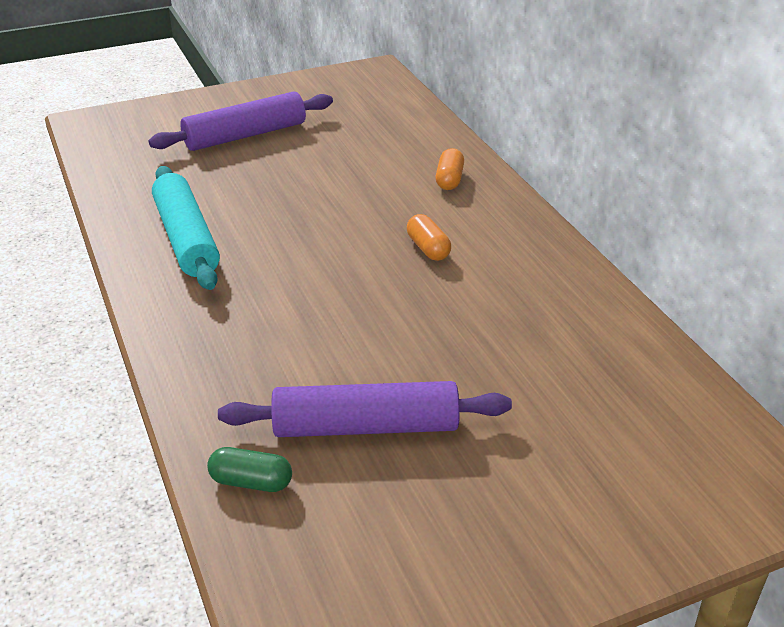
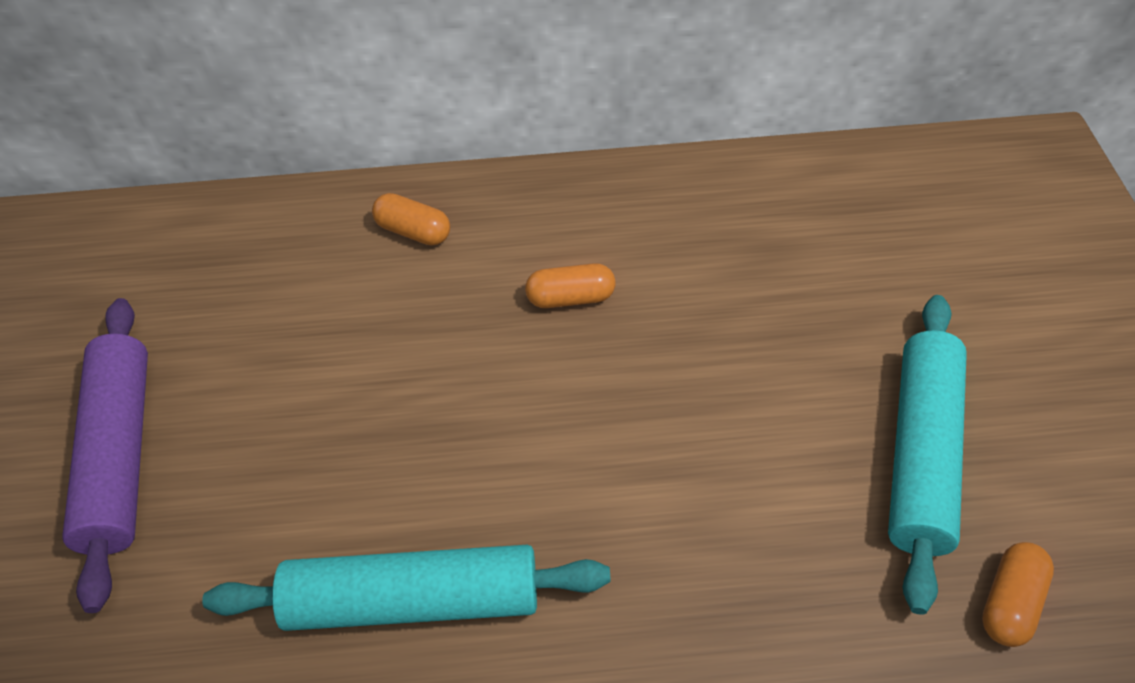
camera: 70 degrees left, 15 degrees up
green capsule [207,447,292,492] -> orange capsule [982,542,1054,647]
purple rolling pin [218,381,512,437] -> turquoise rolling pin [888,295,967,615]

